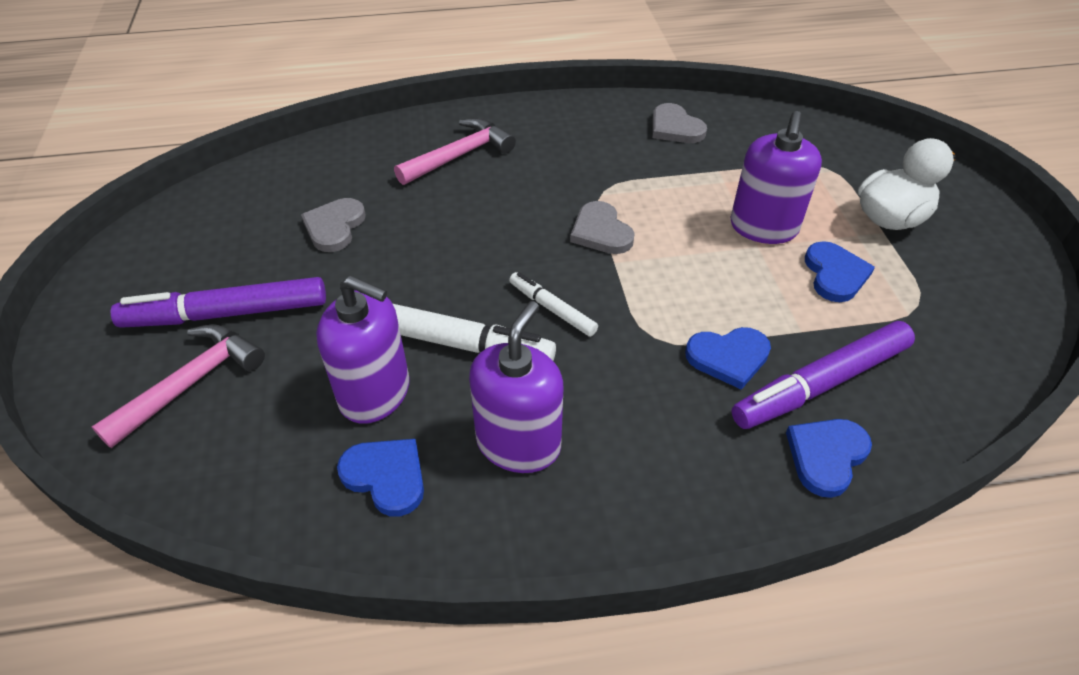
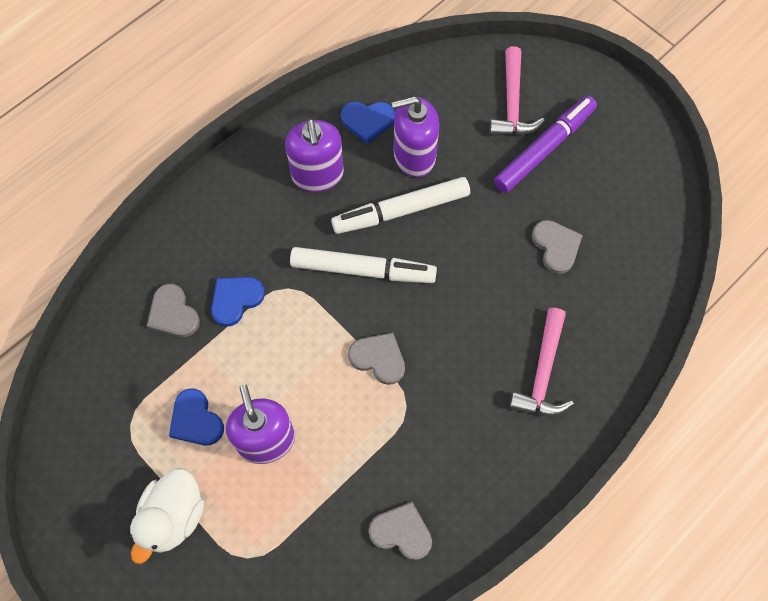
camera: 145 degrees right, 20 degrees up
white marker [509,272,598,337] -> white marker [290,247,437,283], size x1.83
purple marker [732,321,915,429] -> grey heart [147,284,200,337]
blue heart [786,419,872,498] -> none

